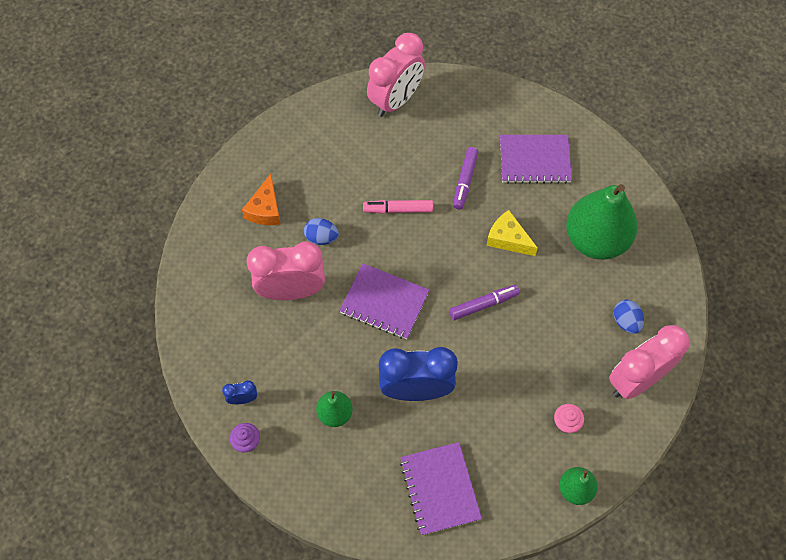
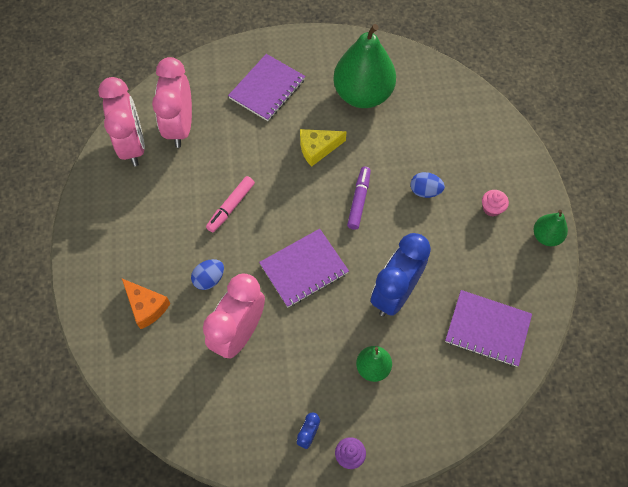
camera: 55 degrees left, 0 degrees up
purple marker [453,147,479,210] -> none
pink clock [609,325,689,399] -> pink clock moved to [152,57,192,148]
blue egg [614,300,644,334] -> blue egg moved to [411,172,445,198]

